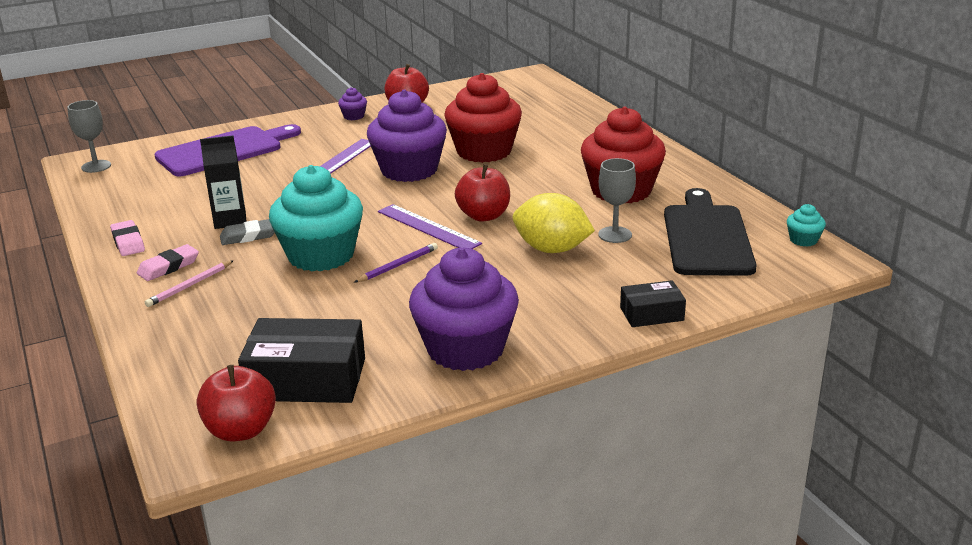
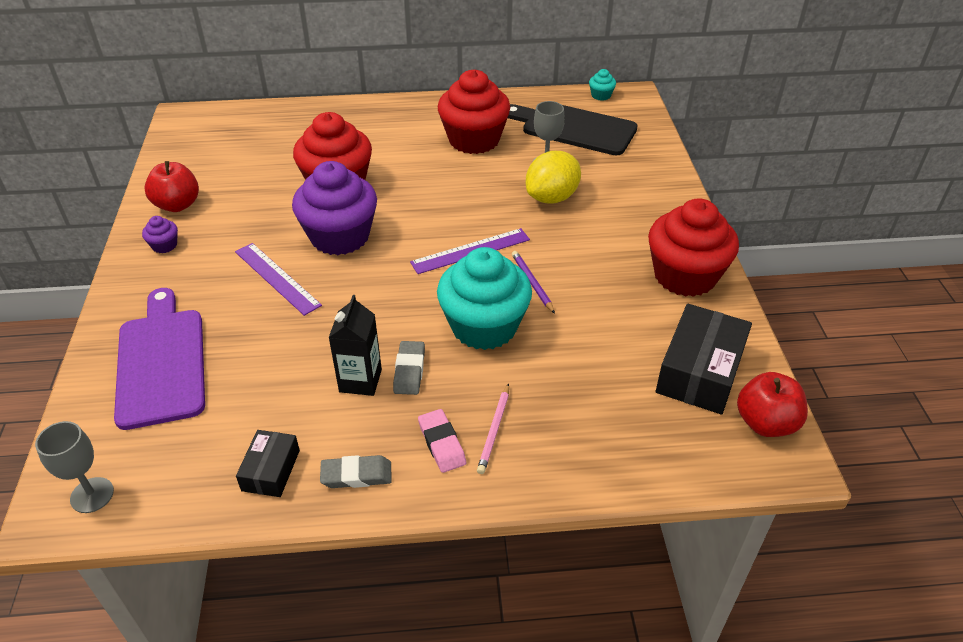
camera: 70 degrees left, 15 degrees up
pink eraser [110,220,145,256] -> grey eraser [320,455,392,488]
pink pencil [145,260,234,307] -> pink pencil turned 45 degrees clockwise [477,383,509,474]
purple cupcake [409,248,519,371] -> red cupcake [648,199,739,297]
red apple [455,164,510,222] -> none
black box [620,280,686,327] -> black box moved to [236,430,300,497]

